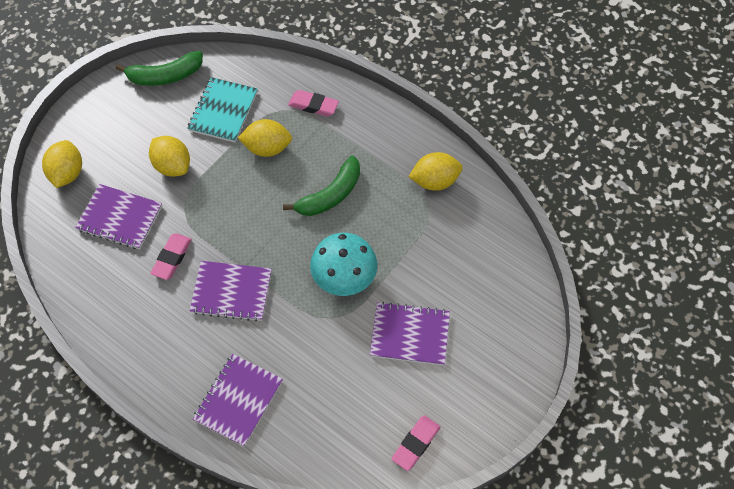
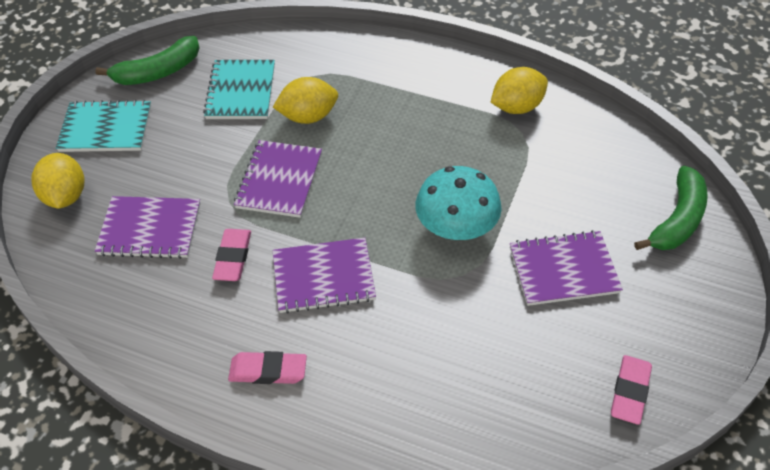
camera: 15 degrees left, 10 degrees down
yellow lemon [149,136,190,177] -> none
purple notebook [193,354,283,447] -> purple notebook moved to [234,140,322,218]
green banana [283,156,360,216] -> green banana moved to [634,166,708,250]
pink eraser [288,90,339,117] -> pink eraser moved to [228,351,307,384]
none -> turquoise notebook [56,100,151,152]

